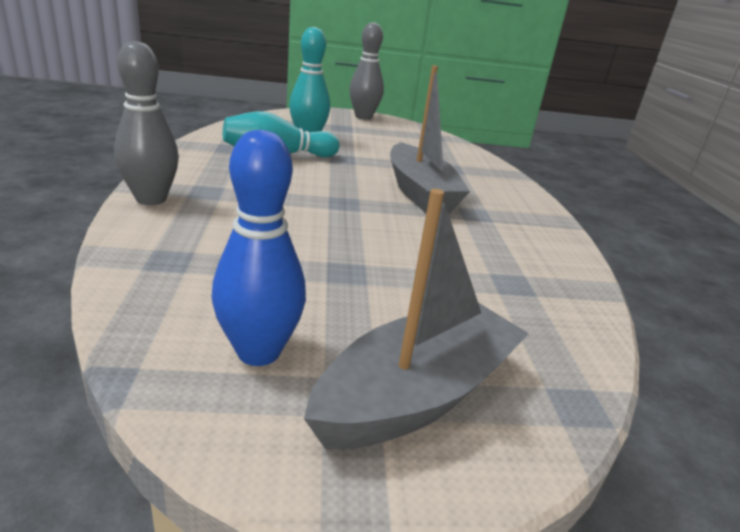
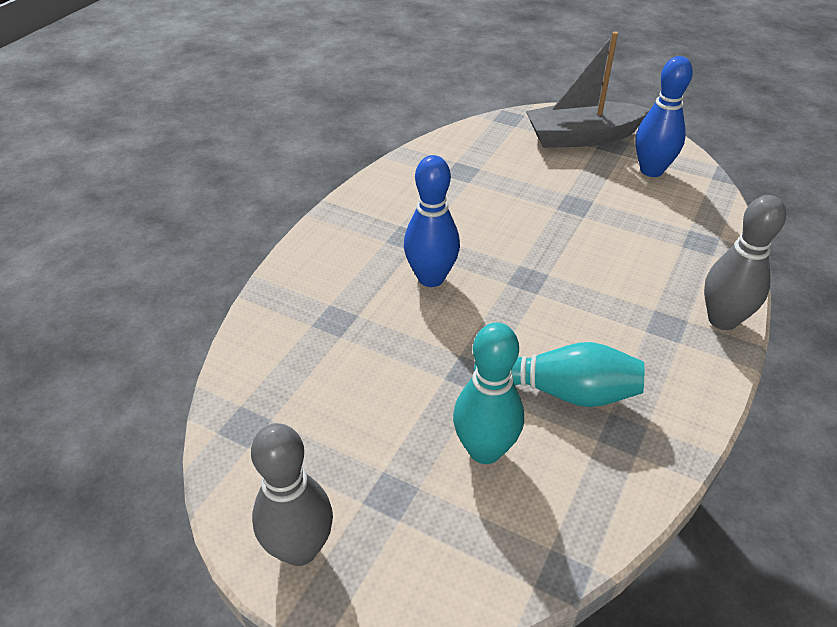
camera: 145 degrees left, 15 degrees up
grey boat [390,65,470,213] -> blue bowling pin [404,155,460,287]

